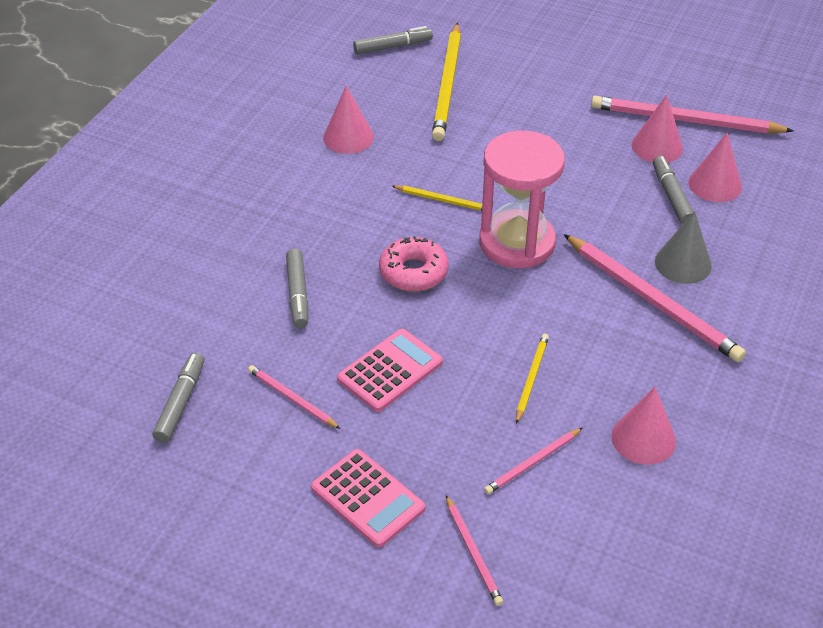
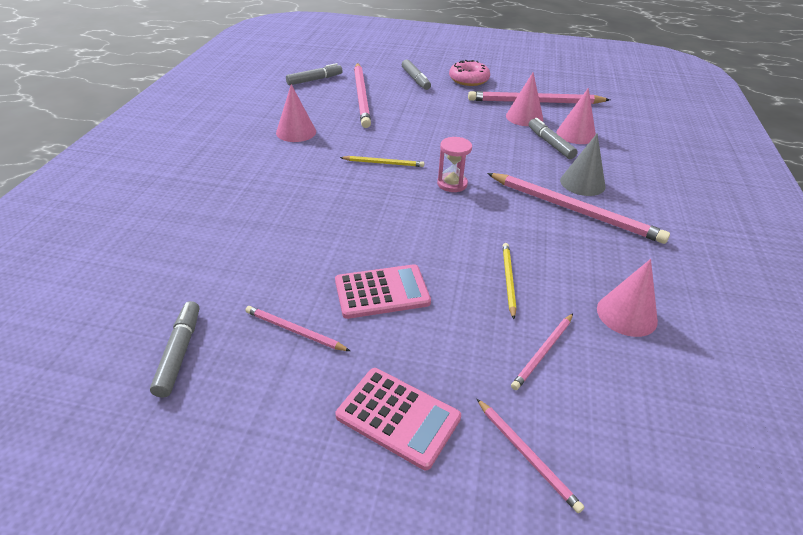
camera: 15 degrees left, 5 degrees down
grey marker [286,249,308,328] -> grey marker moved to [402,59,431,90]
pink calculator [337,329,443,412] -> pink calculator turned 45 degrees clockwise [335,264,431,319]
pink donut [379,236,449,291] -> pink donut moved to [449,60,490,86]
yellow pencil [432,23,461,141] -> pink pencil [354,63,371,128]
pink hourglass [479,130,565,268] -> pink hourglass [437,137,472,192], size x0.49

